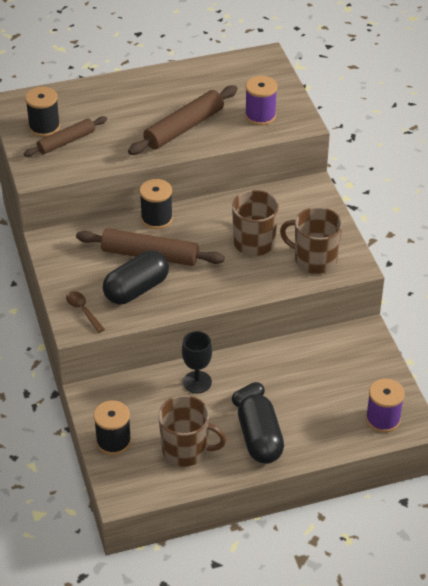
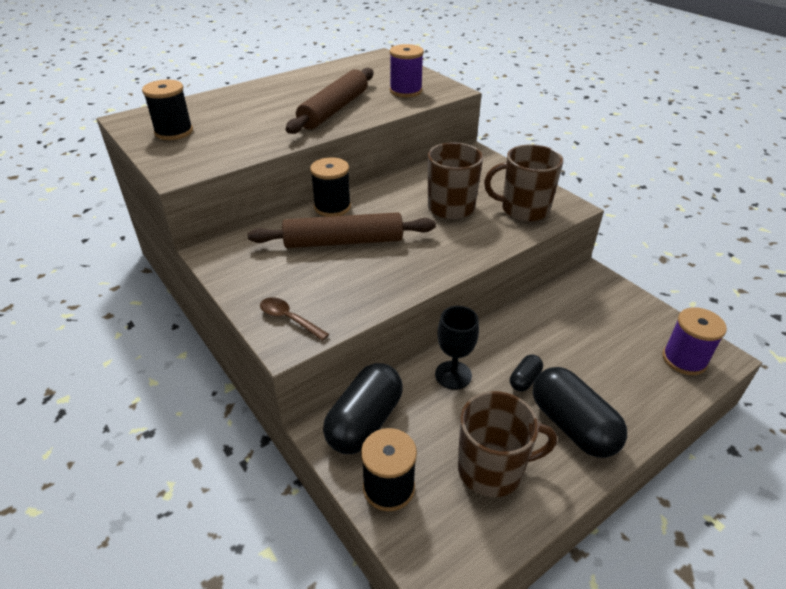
camera: 20 degrees left, 5 degrees down
brown rolling pin [24,116,107,157] -> none
black capsule [103,251,169,304] -> black capsule moved to [323,363,403,454]

